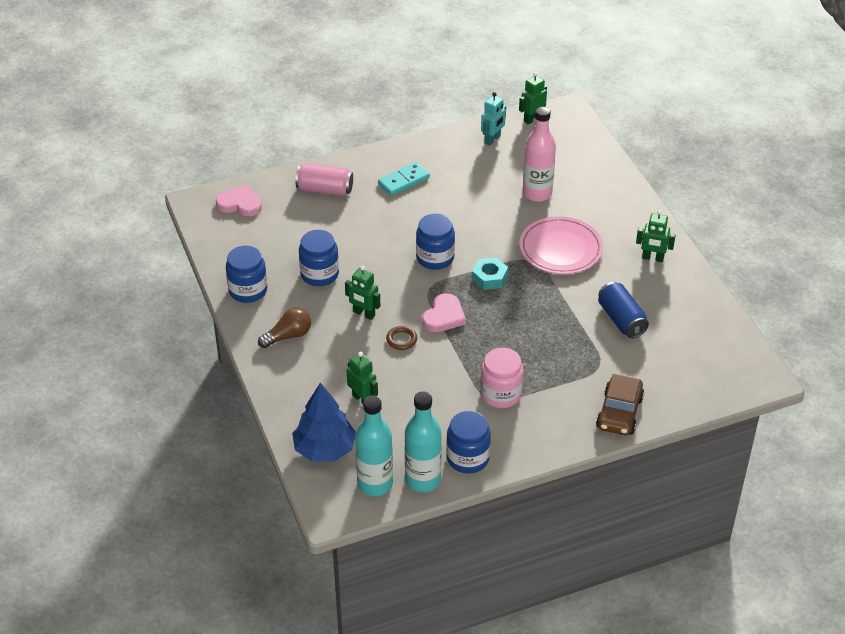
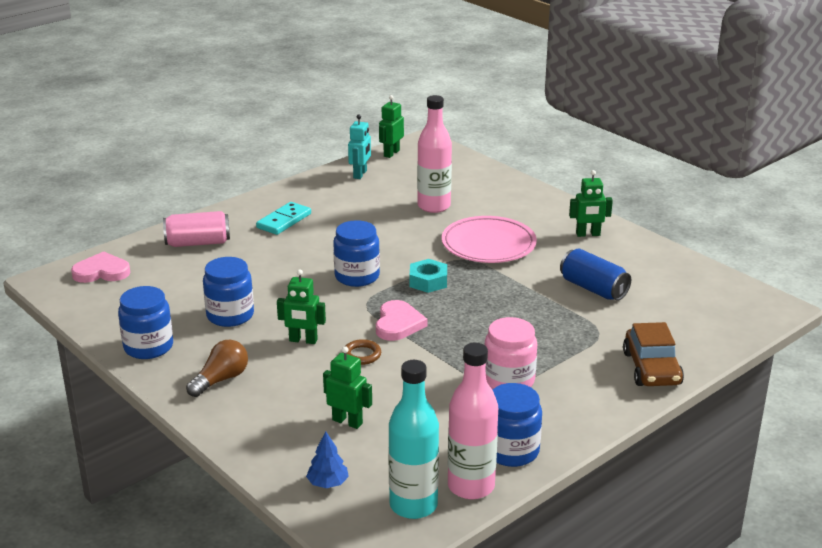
camera: 20 degrees left, 15 degrees down
blue tree [292,383,356,462] -> blue tree [306,431,349,488], size x0.49
turquoise bottle [405,391,442,492] -> pink bottle [448,343,498,499]

